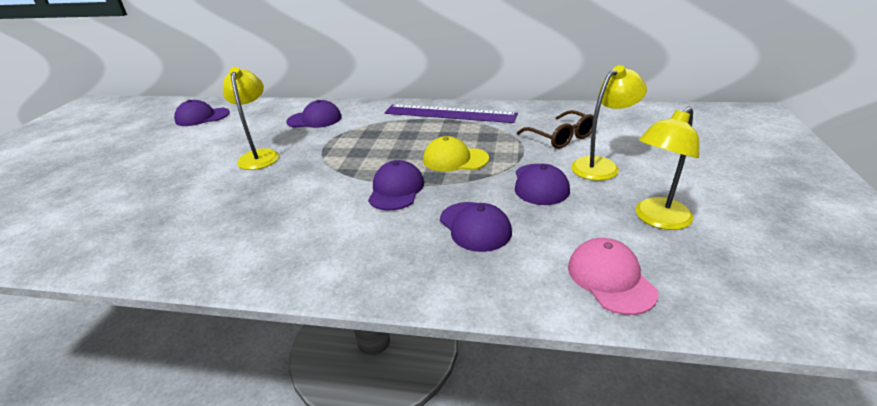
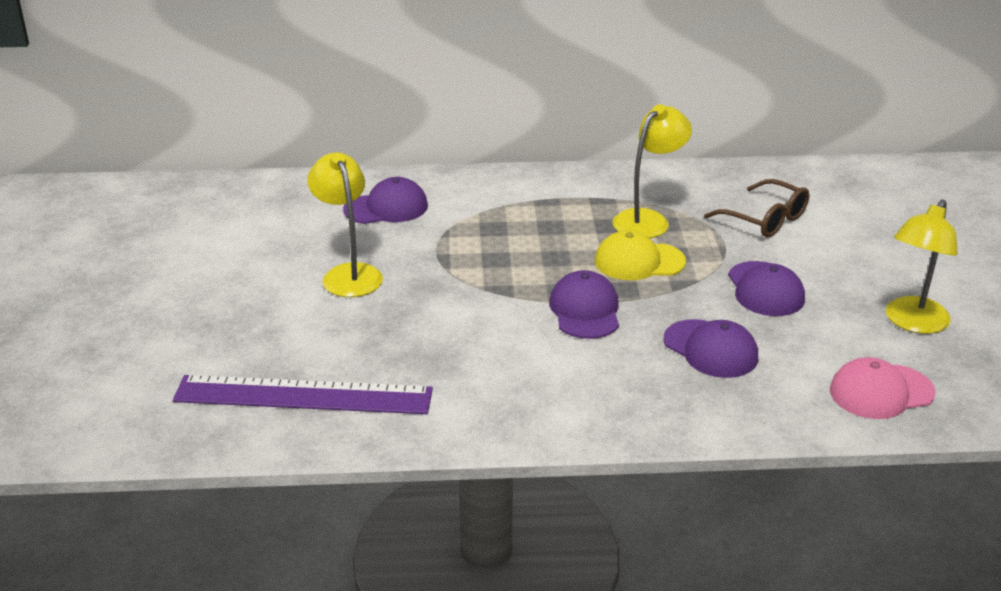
camera: 15 degrees left, 0 degrees up
purple cap [174,100,230,126] -> none
purple ruler [384,104,518,123] -> purple ruler moved to [173,375,433,414]
pink cap [568,238,659,315] -> pink cap turned 75 degrees counterclockwise [830,357,936,419]
yellow lamp [571,65,647,181] -> yellow lamp moved to [613,104,692,238]

